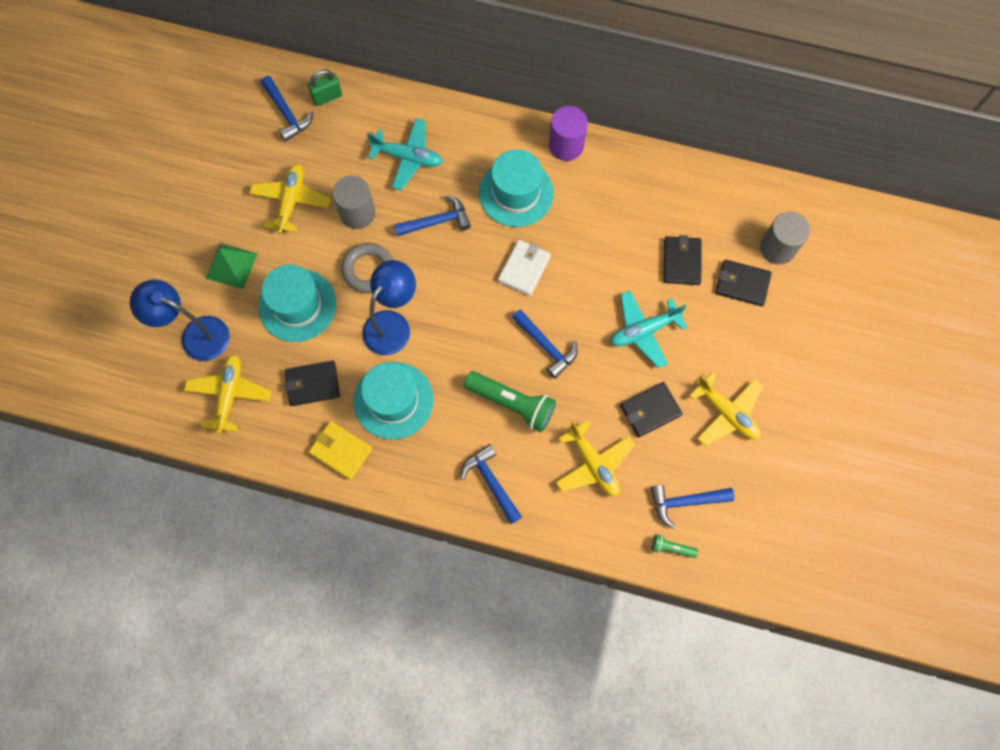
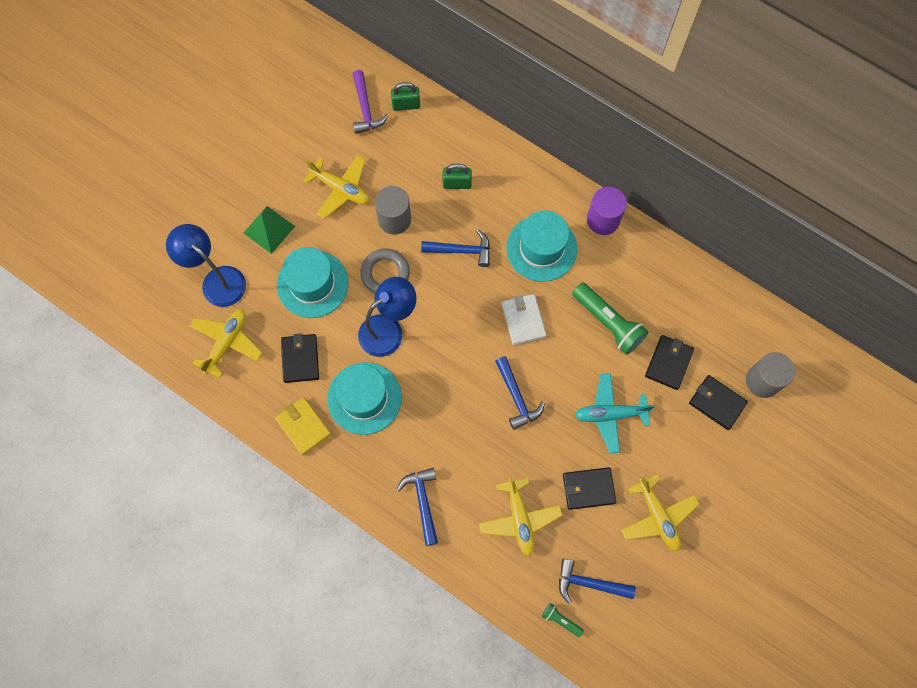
camera: 20 degrees right, 0 degrees up
yellow plane [249,164,331,234] -> yellow plane turned 90 degrees clockwise [303,155,369,219]
blue hammer [261,76,313,141] -> purple hammer [353,70,389,134]
black wallet [285,360,340,406] -> black wallet turned 75 degrees clockwise [281,333,319,383]
turquoise plane [367,118,443,190] -> green padlock [443,164,472,189]
green flashlight [464,371,556,432] -> green flashlight moved to [572,283,649,355]
white wallet [498,240,551,296] -> white wallet turned 60 degrees counterclockwise [501,294,547,345]

